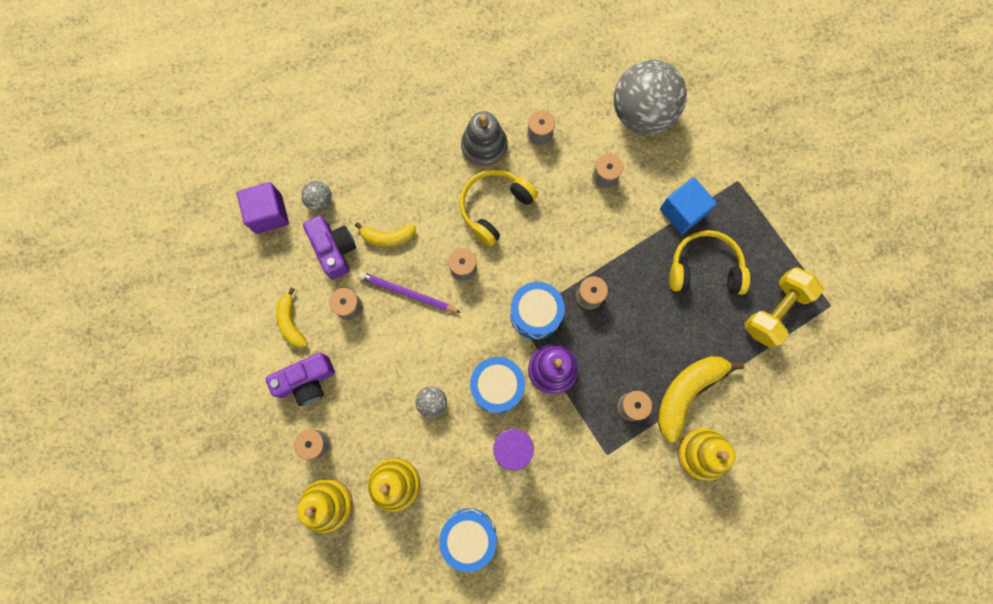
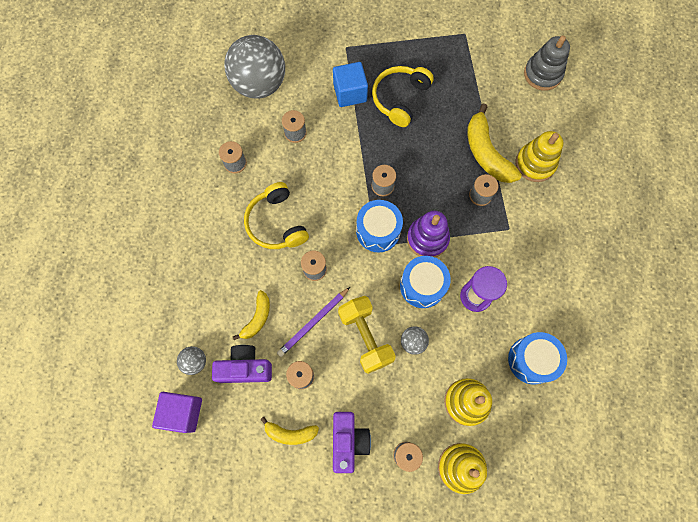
camera: 65 degrees left, 5 degrees down
grey stacking toy [461,111,508,169] -> grey stacking toy moved to [524,35,570,91]
yellow dumbbell [745,267,824,348] -> yellow dumbbell moved to [338,296,396,374]

